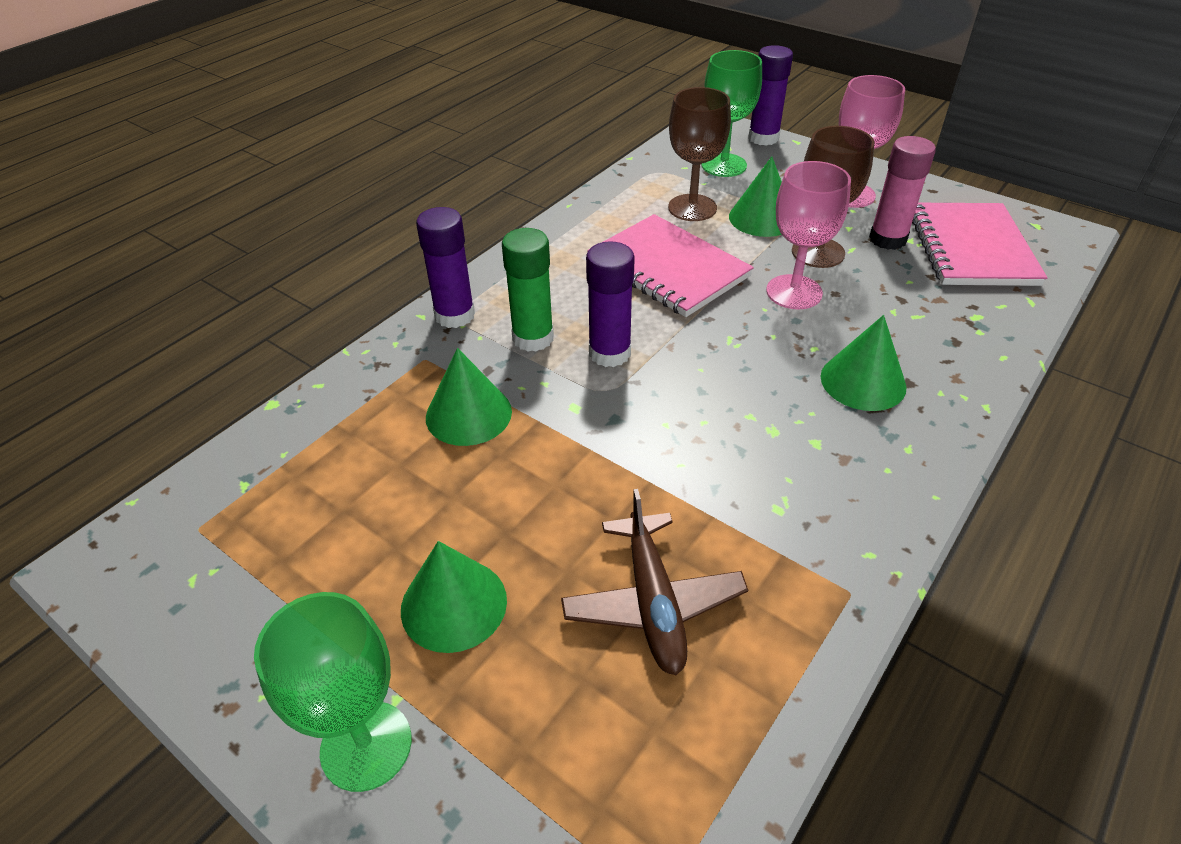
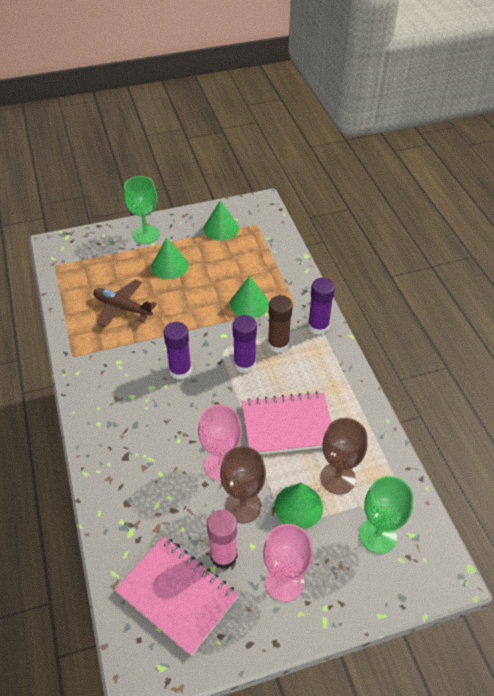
camera: 125 degrees right, 5 degrees up
green glue stick [502,228,554,352] -> brown glue stick [268,295,293,353]
purple glue stick [748,45,793,146] -> purple glue stick moved to [163,322,192,380]
green cone [821,315,907,411] -> green cone moved to [204,200,239,241]

